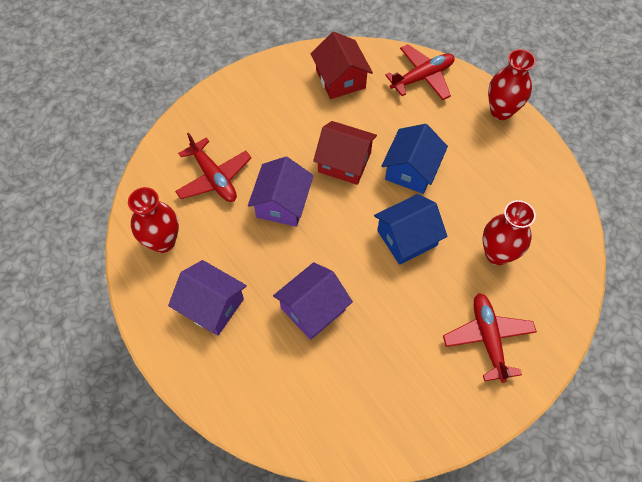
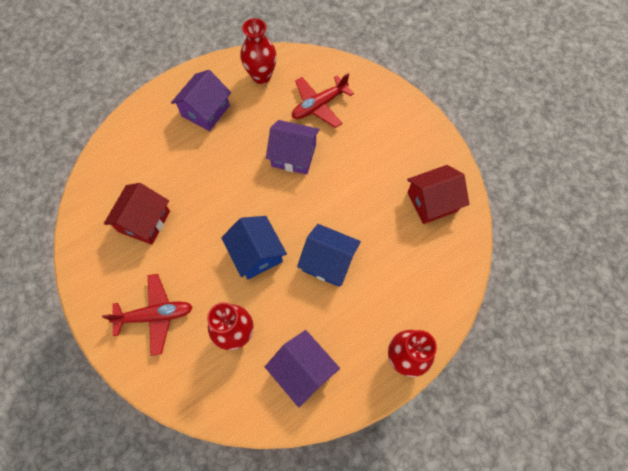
camera: 90 degrees right, 5 degrees up
purple house [273,262,353,340] -> purple house moved to [265,330,340,408]
red house [313,121,377,185] -> red house moved to [104,183,170,245]
red plane [385,44,455,100] -> none

